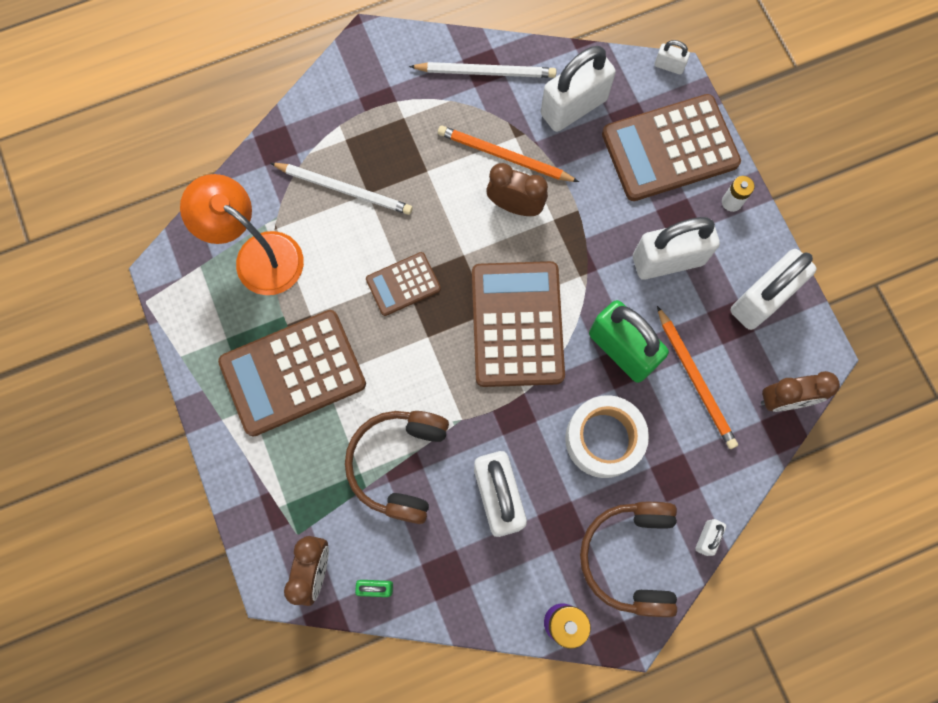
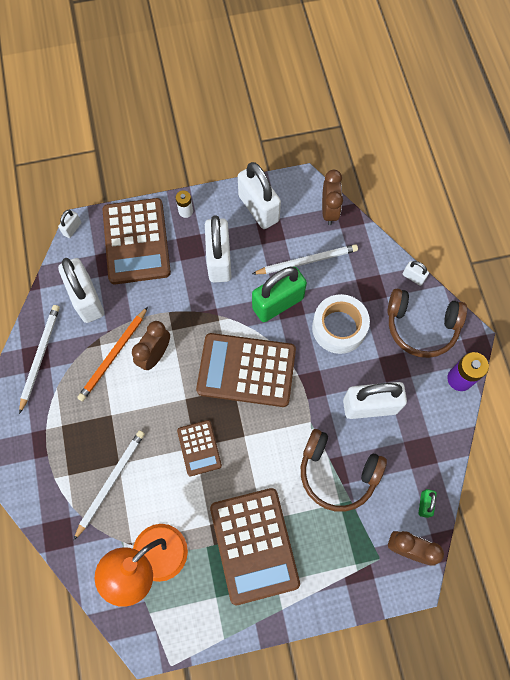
camera: 80 degrees left, 5 degrees down
orange pencil [657,306,738,449] -> white pencil [252,244,358,274]

